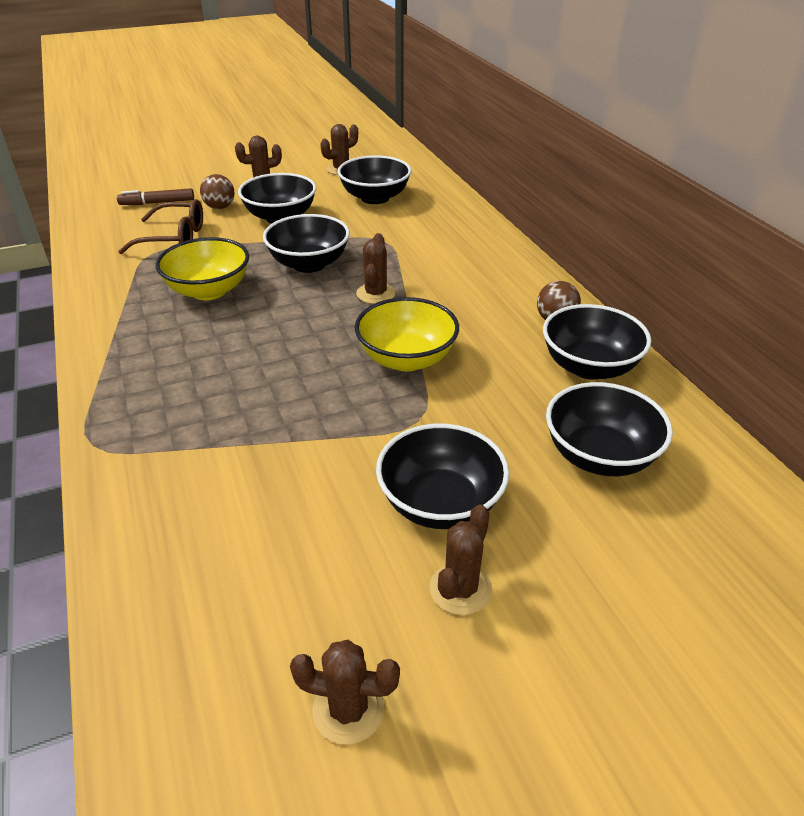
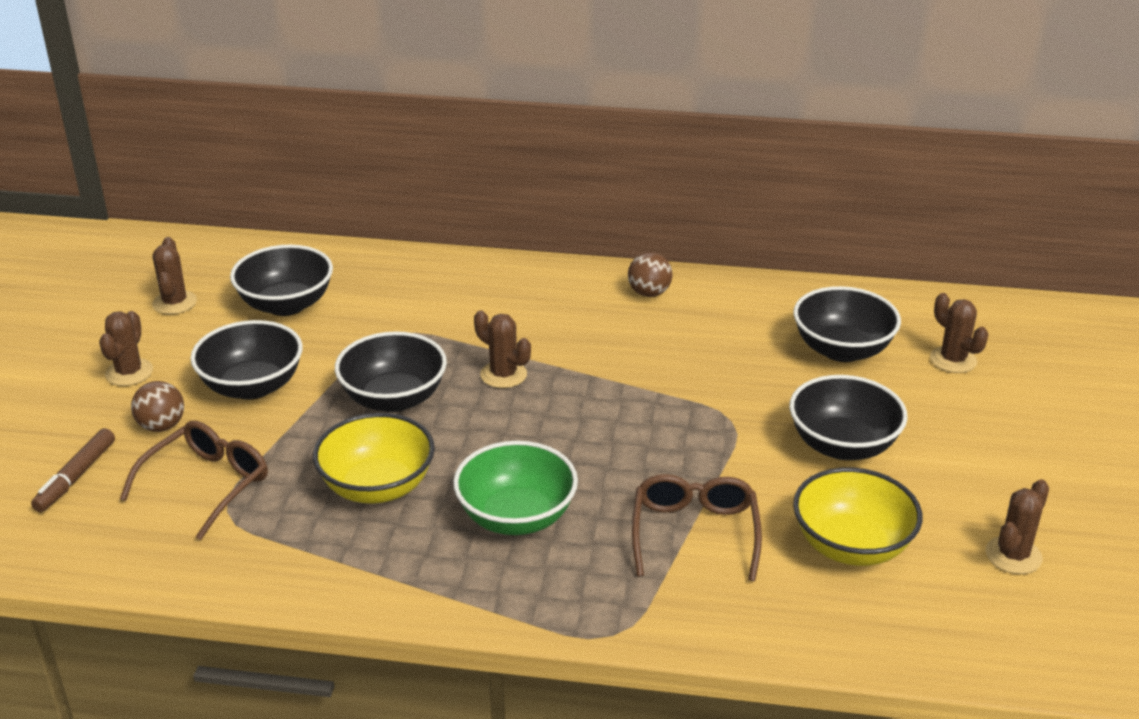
camera: 60 degrees left, 5 degrees down
yellow bowl [355,297,459,371] -> yellow bowl moved to [793,468,923,566]
brown cactus [430,504,492,615] -> brown cactus moved to [930,293,988,373]
black bowl [543,304,651,380] -> none
none -> green bowl [453,441,578,535]
none -> brown glasses [632,474,762,581]

